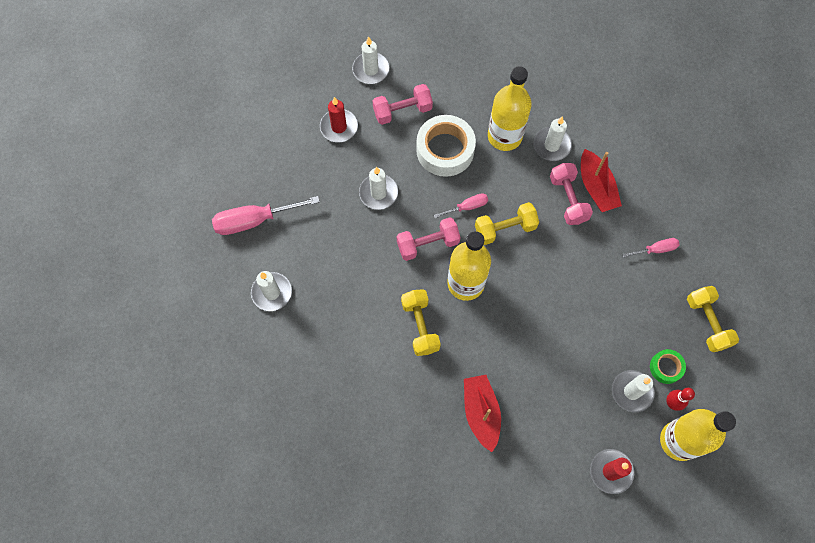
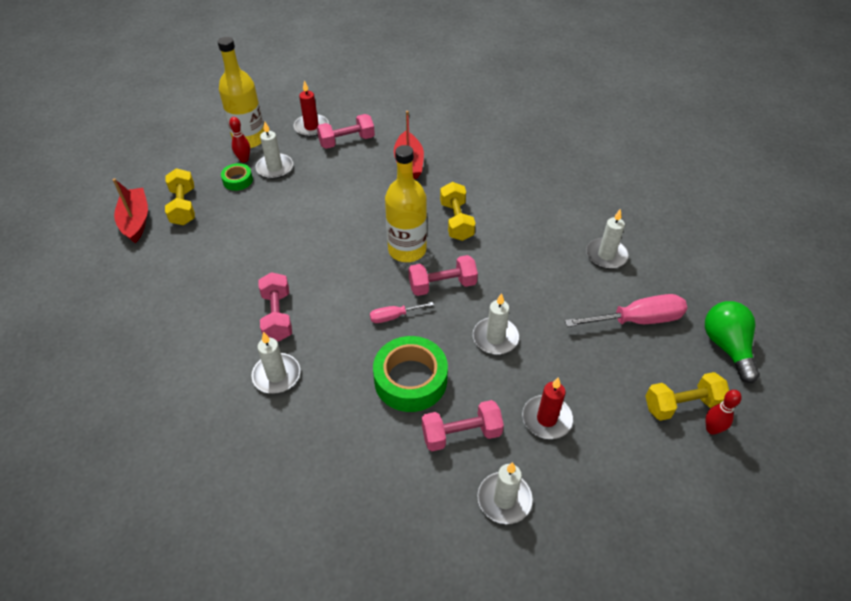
camera: 175 degrees left, 20 degrees down
white tape [416,115,476,177] -> green tape [373,336,448,412]
yellow dumbbell [475,202,539,245] -> yellow dumbbell moved to [645,372,729,421]
yellow bottle [488,66,532,151] -> none
red boat [581,149,622,212] -> red boat moved to [113,178,148,243]
pink screwdriver [622,238,680,257] -> none
none -> pink dumbbell [317,114,375,149]
none -> green light bulb [705,301,760,383]
none -> red bowling pin [705,390,742,435]

